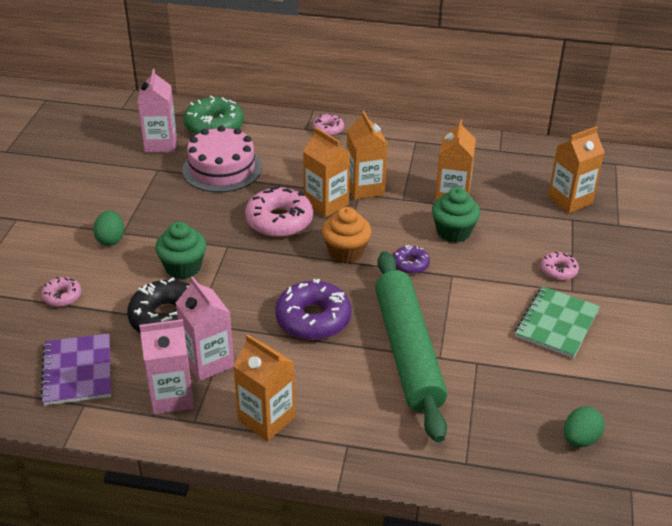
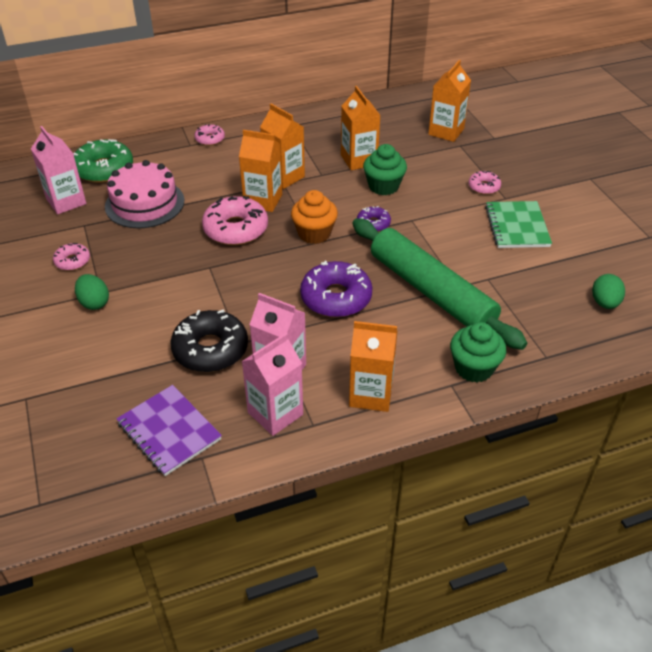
camera: 30 degrees left, 5 degrees up
pink donut [41,277,81,307] -> pink donut moved to [53,243,90,271]
green cupcake [155,222,207,279] -> green cupcake moved to [450,322,506,382]

